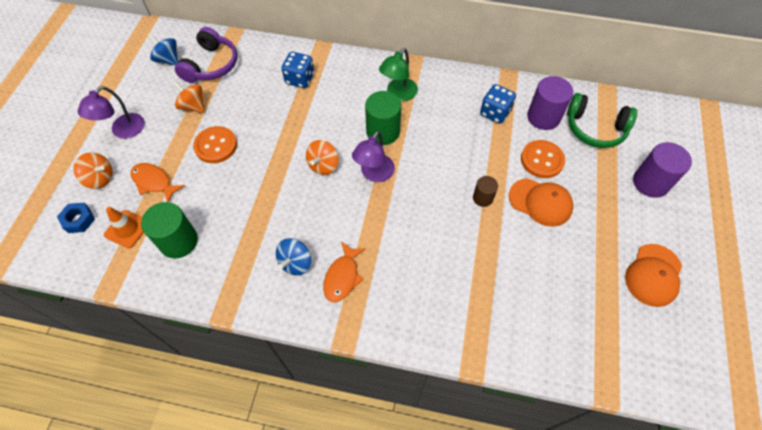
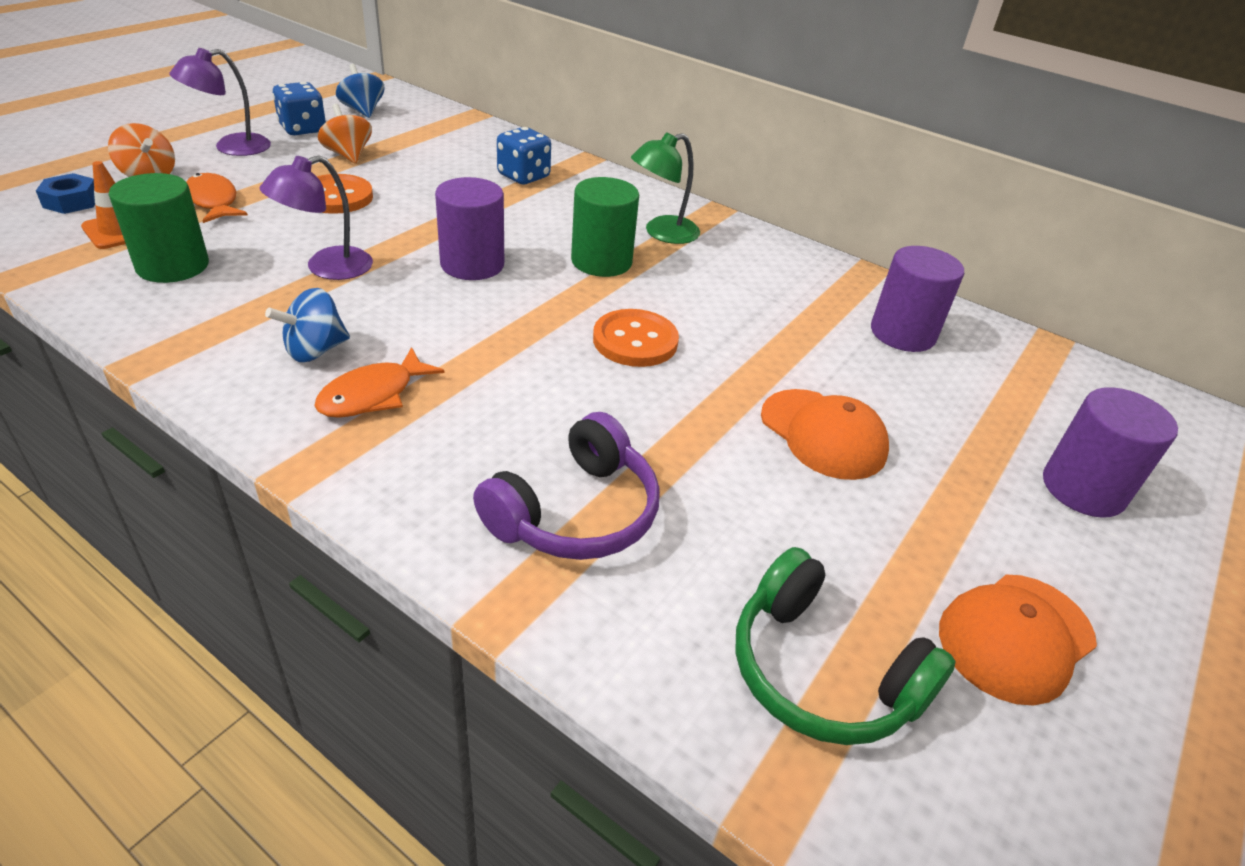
camera: 20 degrees right, 20 degrees down
purple headphones [175,27,237,83] -> purple headphones moved to [473,412,660,560]
orange spinning top [306,140,339,175] -> purple cylinder [435,177,504,280]
purple lamp [352,131,395,182] -> purple lamp moved to [260,155,373,280]
brown cylinder [473,176,498,207] -> none
blue dice [480,84,516,124] -> blue dice moved to [272,82,326,135]
orange button [521,140,565,178] -> orange button moved to [593,309,679,367]
green headphones [567,93,638,148] -> green headphones moved to [735,547,956,745]

